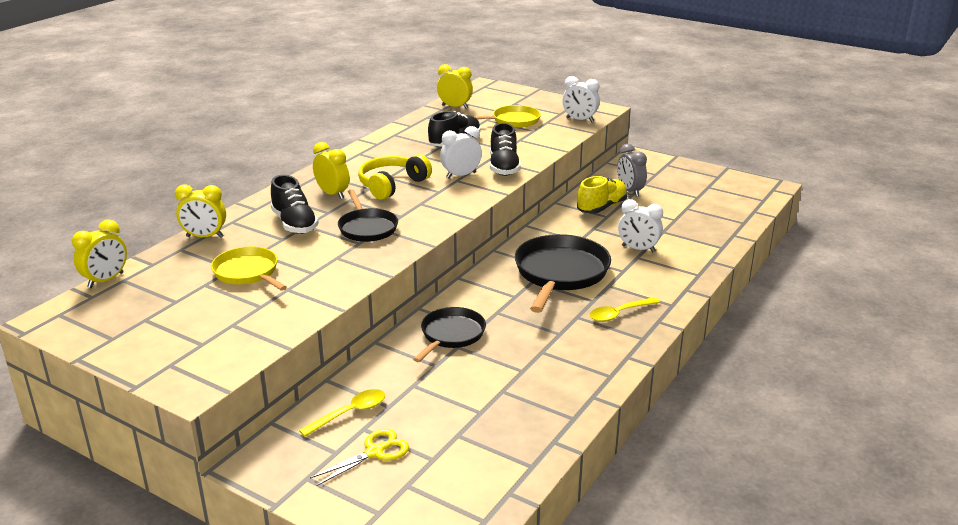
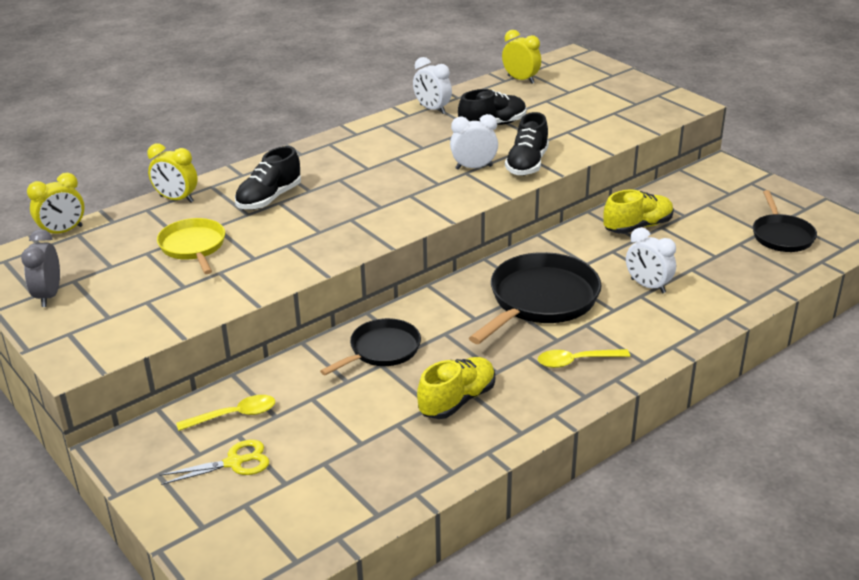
camera: 20 degrees right, 5 degrees up
black shoe [271,175,319,234] -> black shoe turned 45 degrees clockwise [235,146,301,210]
yellow clock [313,142,349,199] -> none
black pan [338,189,398,242] -> black pan moved to [753,190,817,252]
yellow headphones [358,154,432,200] -> none
yellow pan [473,105,541,128] -> none
white clock [562,76,600,122] -> white clock moved to [413,57,452,114]
grey clock [617,144,647,197] -> grey clock moved to [21,229,60,307]
none -> yellow shoe [417,357,495,419]

